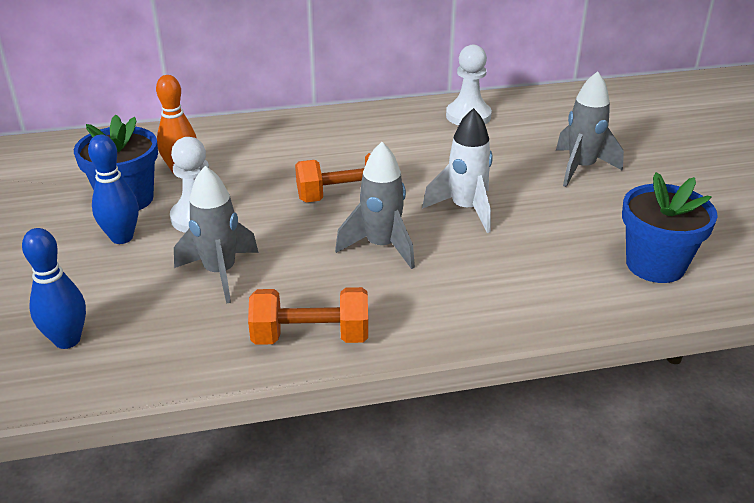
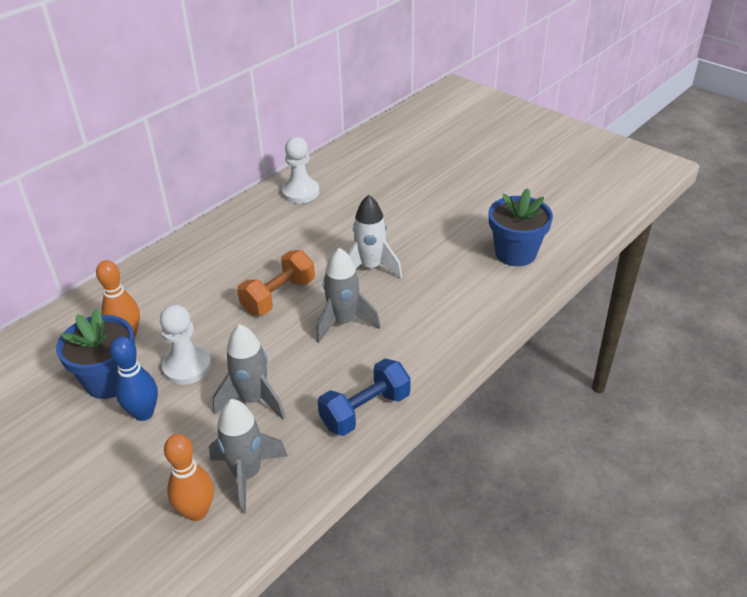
camera: 35 degrees left, 5 degrees up
blue bowling pin [22,228,86,349] -> orange bowling pin [164,434,214,521]
orange dumbbell [248,287,368,345] -> blue dumbbell [318,359,411,436]
grey rocket [556,71,624,187] -> grey rocket moved to [209,399,288,513]

